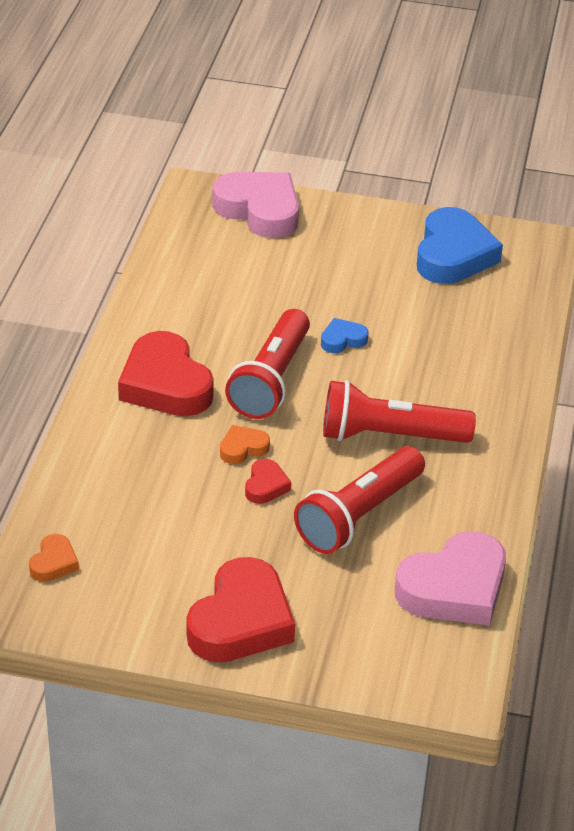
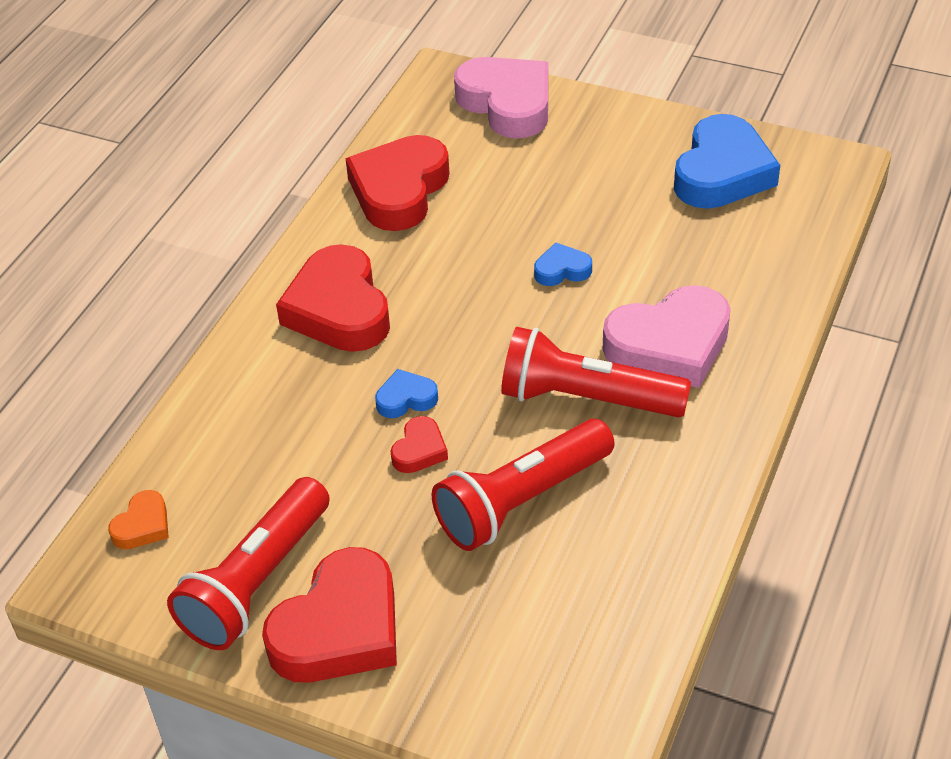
camera: 15 degrees right, 5 degrees up
orange heart [220,425,270,464] -> blue heart [375,369,438,418]
red flashlight [225,309,310,419] -> red flashlight moved to [167,477,330,650]
pink heart [395,531,506,625] -> pink heart moved to [603,285,731,388]
none -> red heart [345,135,450,231]

